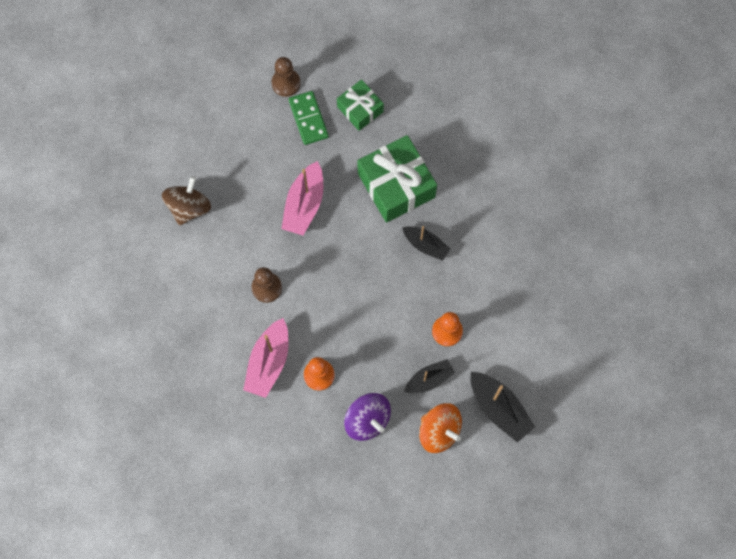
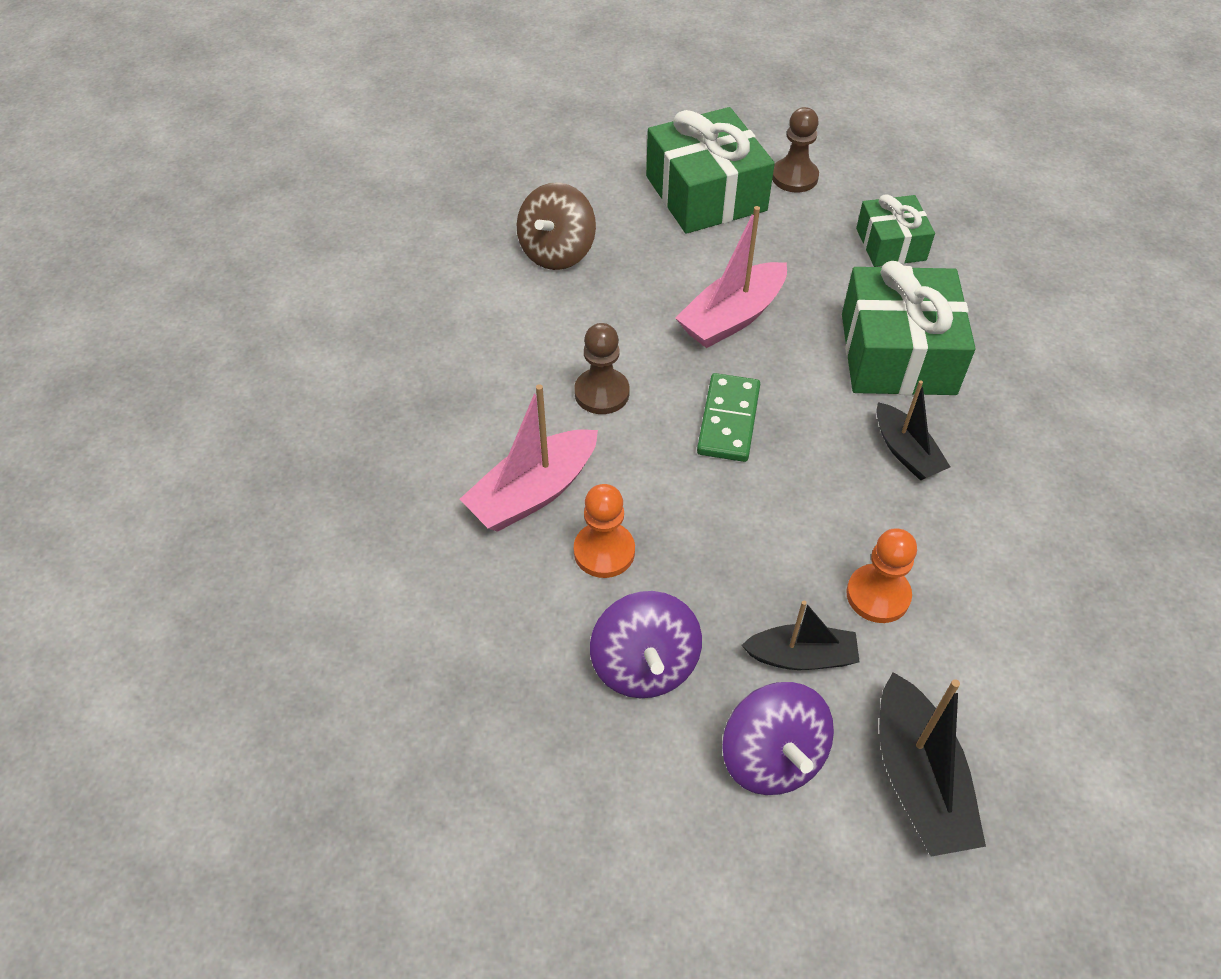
camera: 30 degrees right, 20 degrees down
brown spinning top [162,176,211,226] -> brown spinning top turned 150 degrees clockwise [516,182,596,270]
green domino [289,91,329,145] -> green domino moved to [697,373,760,462]
orange spinning top [419,403,462,453] -> purple spinning top [722,682,834,795]
none -> green gift [646,107,775,234]

